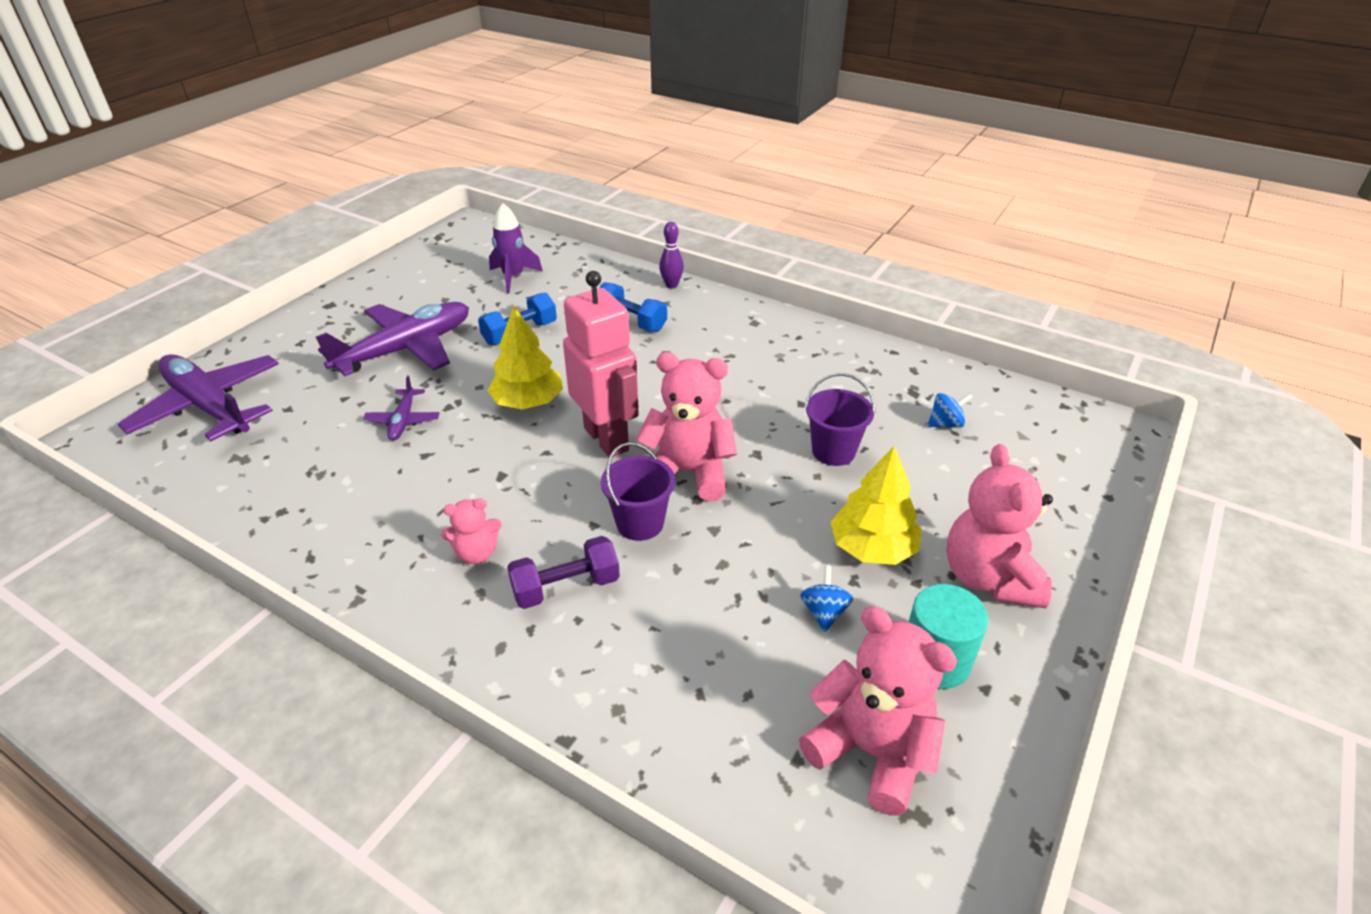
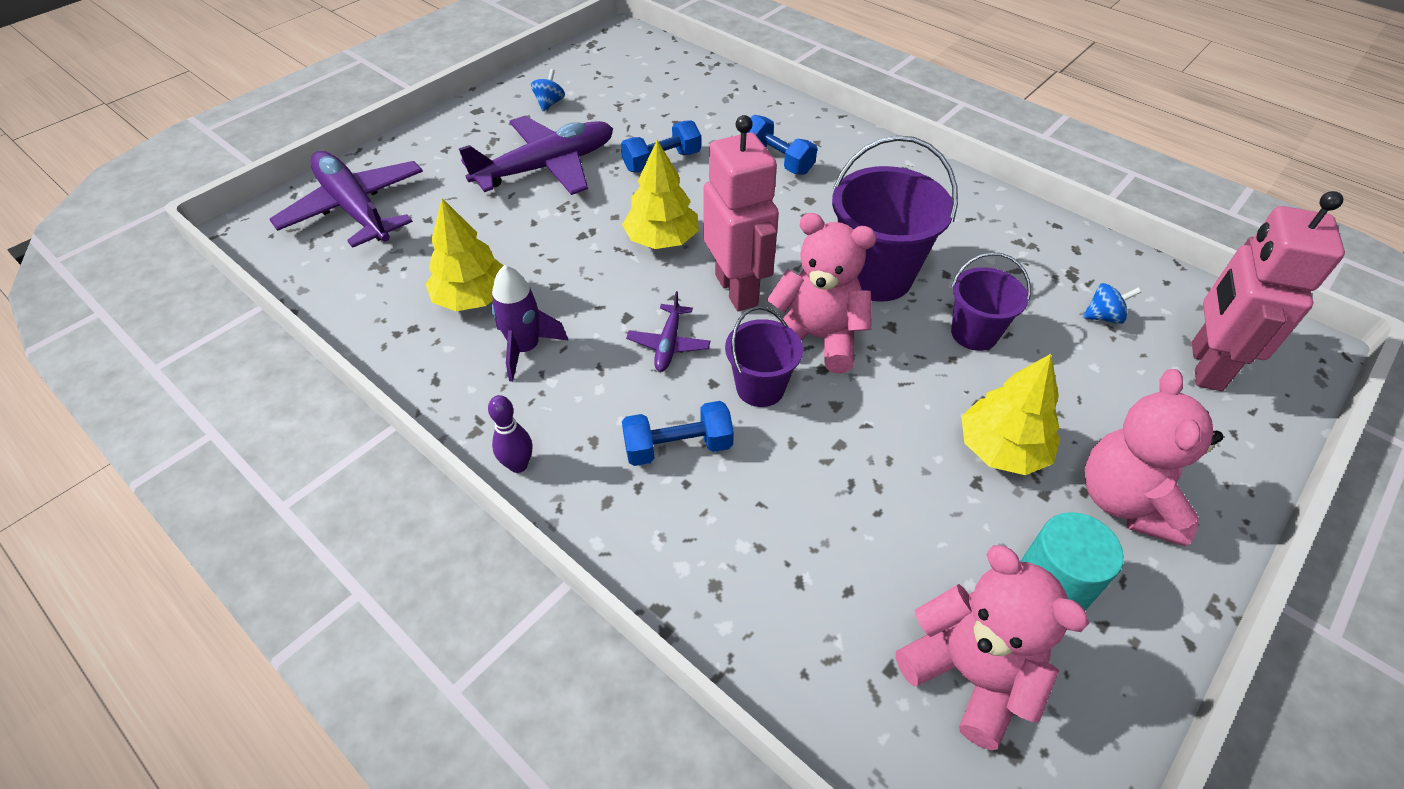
camera: 10 degrees right, 10 degrees up
purple plane [363,376,440,441] -> purple plane moved to [626,291,710,372]
pink teddy bear [441,498,502,564] -> none
purple rocket [489,203,543,293] -> purple rocket moved to [491,265,569,382]
purple dumbbell [507,536,620,609] -> blue dumbbell [622,401,734,466]
purple bowling pin [659,222,684,289] -> purple bowling pin moved to [488,395,532,473]
blue spinning top [800,566,853,632] -> blue spinning top moved to [531,69,565,111]
none -> yellow tree [425,198,503,311]
none -> purple bucket [832,135,958,302]
none -> pink robot [1192,191,1345,391]

